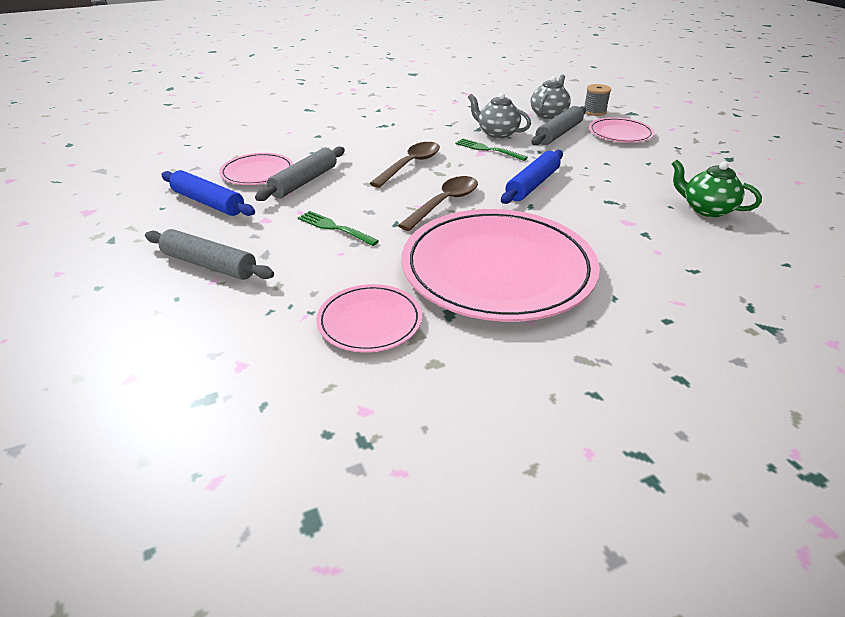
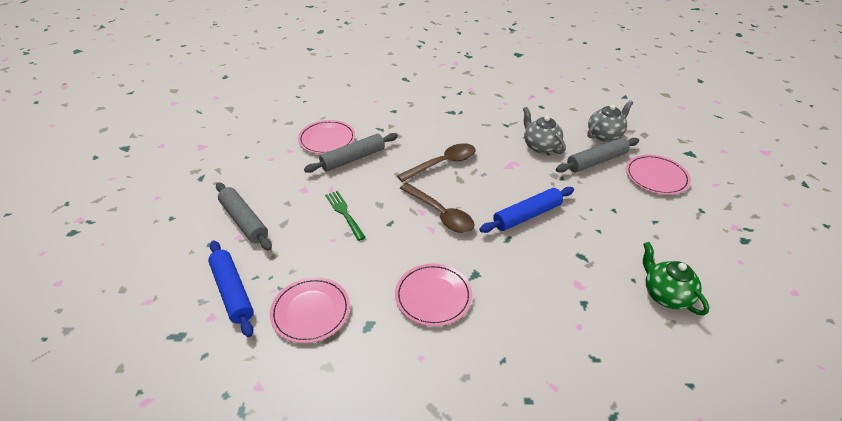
camera: 25 degrees right, 5 degrees up
blue rolling pin [161,170,255,216] -> blue rolling pin moved to [208,240,253,337]
brown spoon [398,176,478,231] -> brown spoon turned 75 degrees clockwise [400,183,475,233]
pink plate [402,209,600,322] -> pink plate [395,264,472,326], size x0.48
green fork [455,139,528,161] -> none
grey spool [584,84,611,116] -> none

